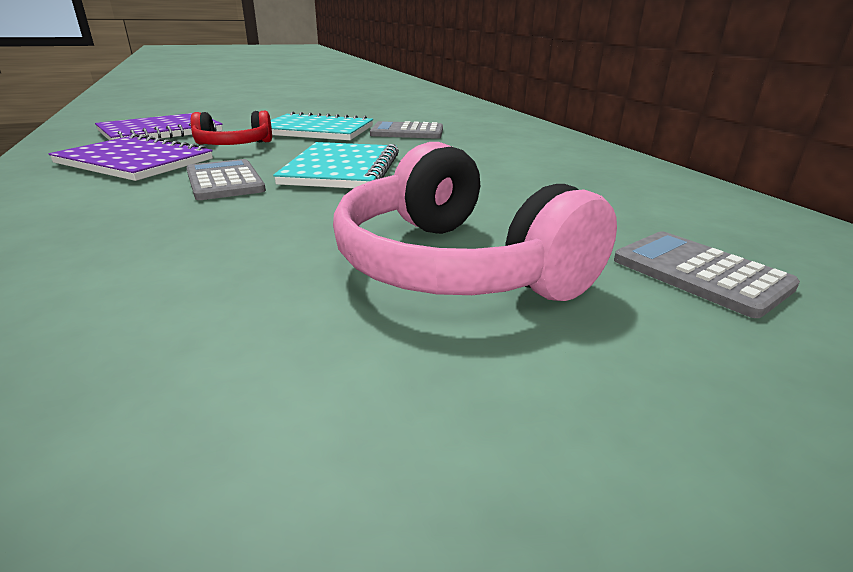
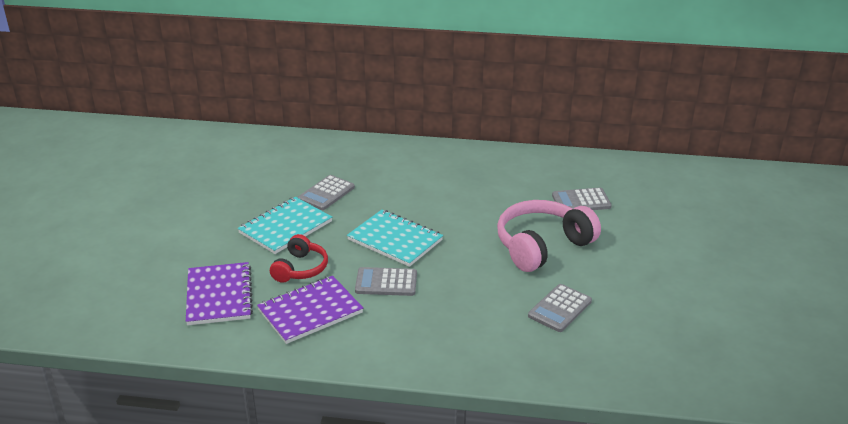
camera: 60 degrees left, 5 degrees up
pink headphones [333,142,617,301] -> pink headphones turned 150 degrees clockwise [497,200,601,272]
none -> grey calculator [528,284,592,332]

